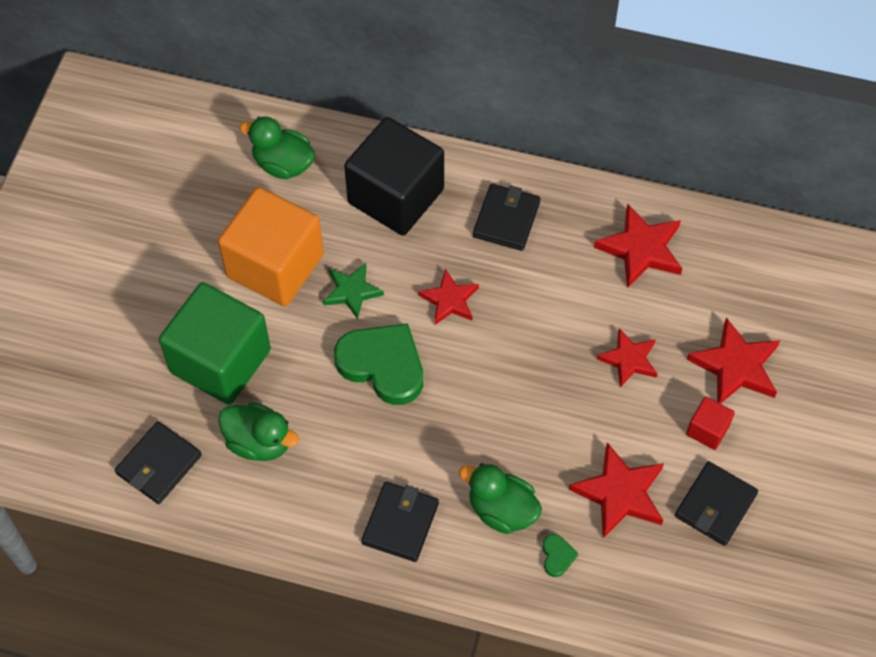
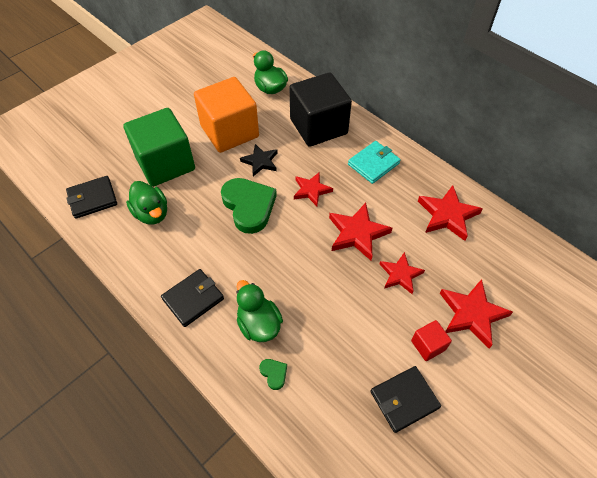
camera: 30 degrees right, 5 degrees down
green star [323,263,384,319] -> black star [240,144,277,176]
black wallet [473,184,540,251] -> turquoise wallet [348,141,401,184]
green heart [542,534,578,577] -> green heart turned 60 degrees counterclockwise [259,359,287,390]
red star [569,443,664,538] -> red star moved to [329,203,392,261]

